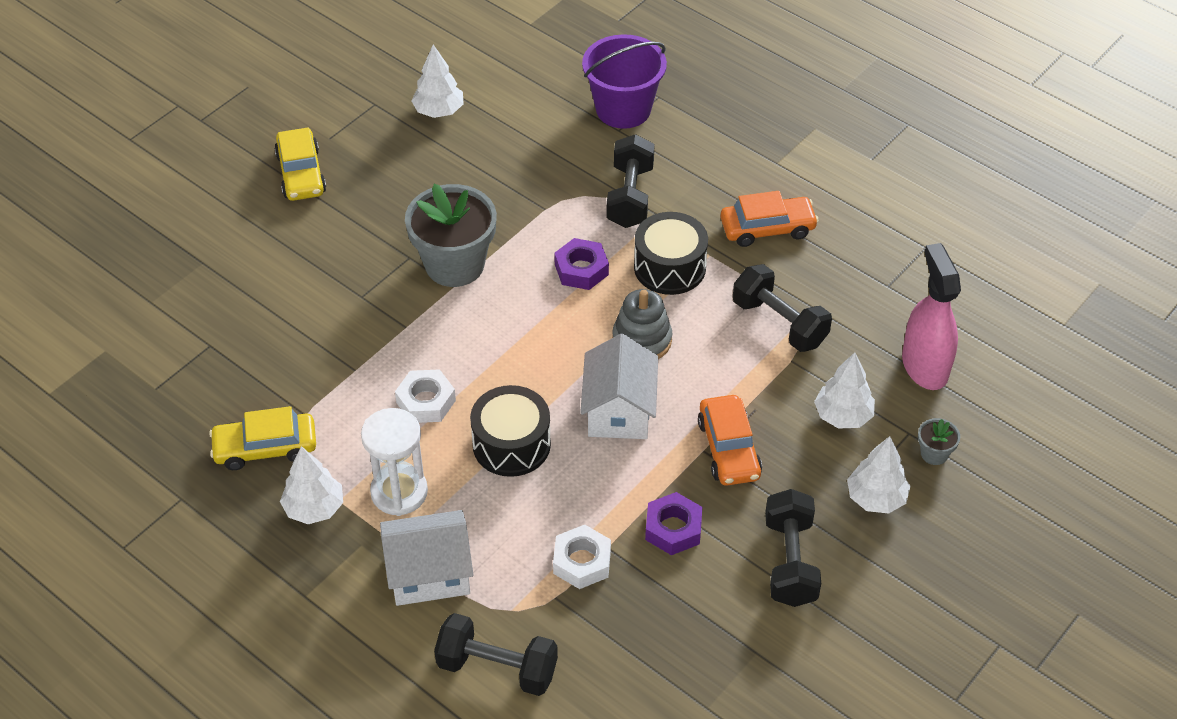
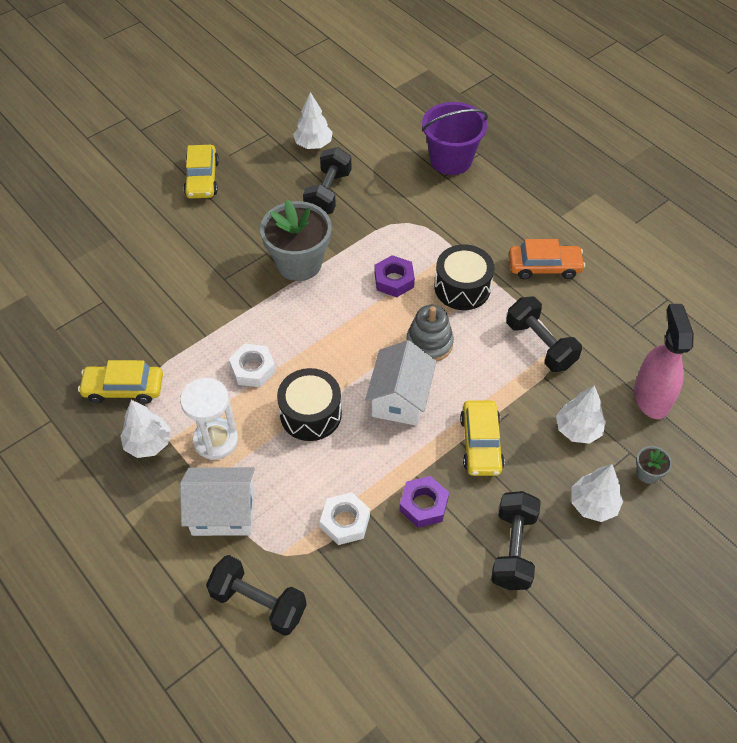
camera: 10 degrees right, 5 degrees up
black dumbbell [606,134,655,228] -> black dumbbell moved to [303,147,351,214]
orange car [698,395,762,486] -> yellow car [460,400,505,476]

